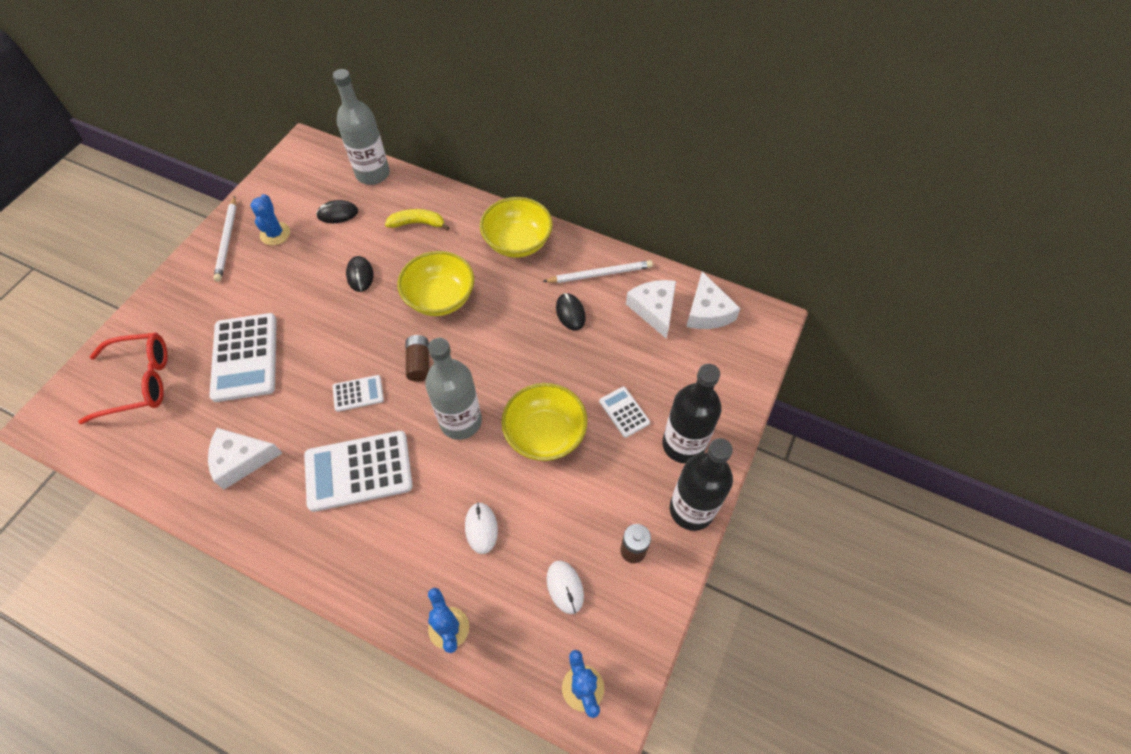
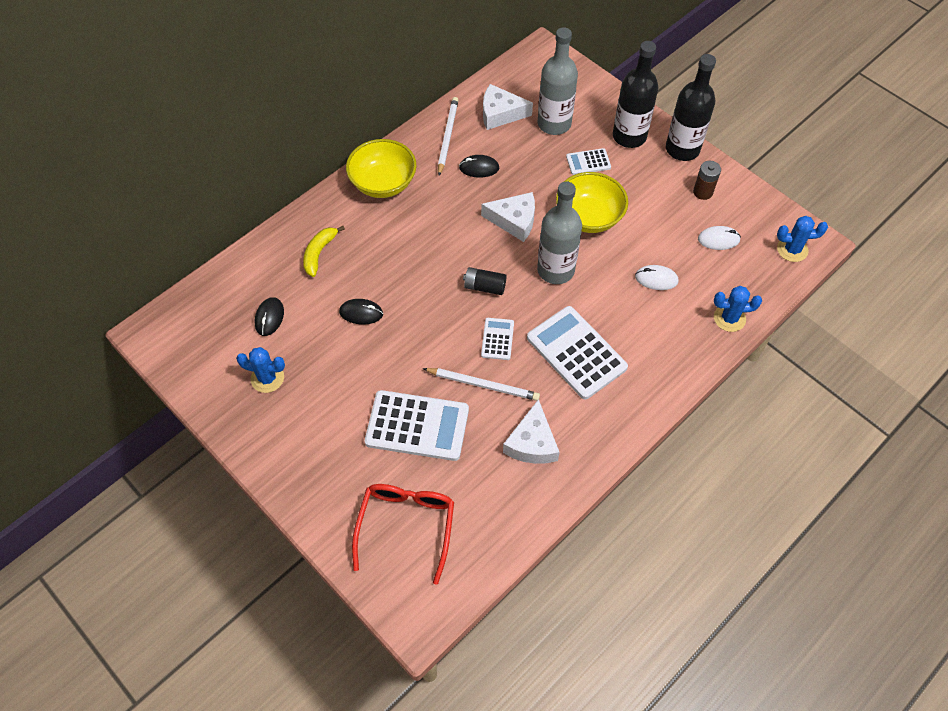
camera: 70 degrees left, 0 degrees up
white pencil [213,196,236,282] -> white pencil moved to [423,368,540,401]
white calculator [304,431,413,512] -> white calculator turned 135 degrees clockwise [527,306,628,400]
grey bottle [333,69,390,185] -> grey bottle moved to [537,27,578,135]
yellow bowl [397,251,474,316] -> none
brown battery [406,335,429,382] -> black battery [463,267,507,295]
white cheese [686,272,741,329] -> white cheese moved to [481,192,535,242]

